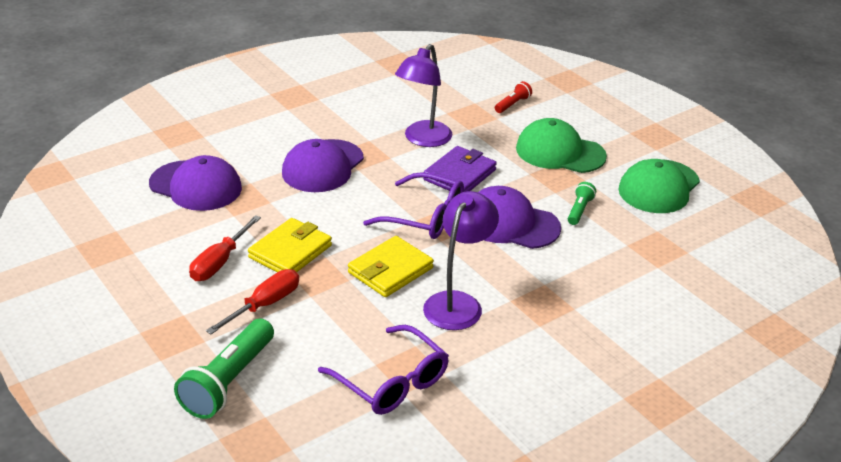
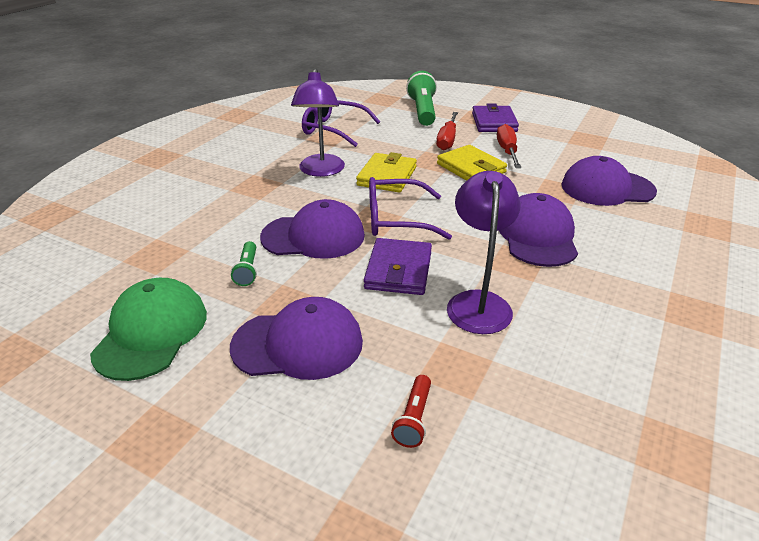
camera: 155 degrees right, 0 degrees up
yellow wallet [248,218,332,272] -> yellow wallet turned 45 degrees counterclockwise [437,145,507,181]
green cap [516,118,607,173] -> purple cap [230,297,363,380]
none -> purple wallet [472,103,519,132]

